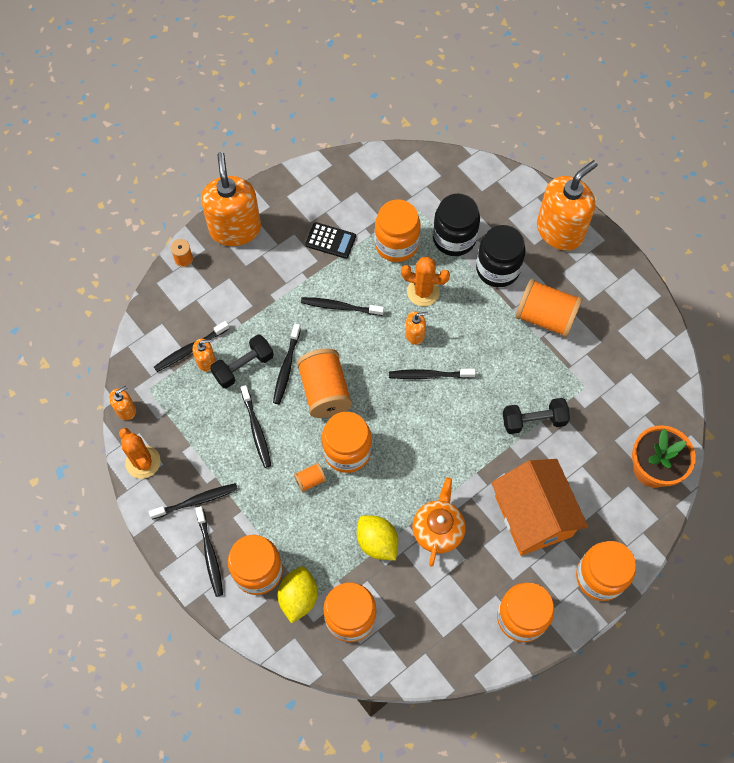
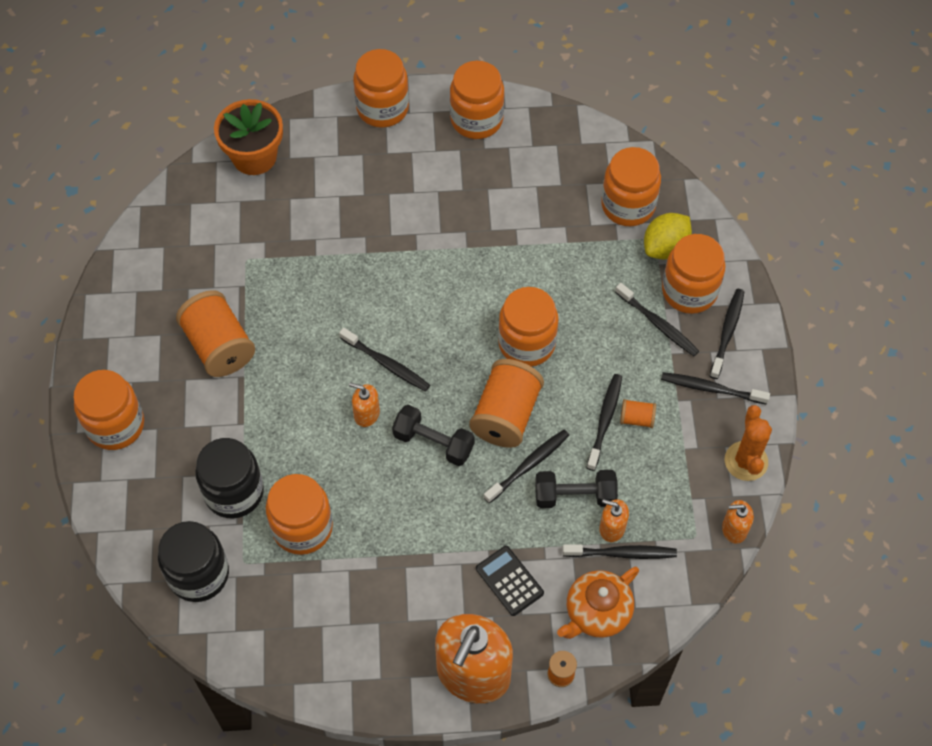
camera: 145 degrees left, 5 degrees down
orange spool [294,463,327,492] -> orange spool moved to [620,399,656,428]
black toothbrush [301,297,384,316] -> black toothbrush moved to [615,283,699,356]
black calculator [305,222,356,259] -> black calculator moved to [476,546,544,616]
yellow lemon [357,515,398,560] -> none
orange cactus [401,257,450,306] -> none
orange teapot [412,477,466,567] -> orange teapot moved to [557,567,639,639]
black jar [476,225,526,287] -> black jar moved to [158,521,229,602]
orange house [491,459,588,556] -> none
black dumbbell [503,398,570,434] -> black dumbbell moved to [392,405,474,466]
orange soap dispenser [537,160,598,251] -> orange jar [74,370,144,450]

